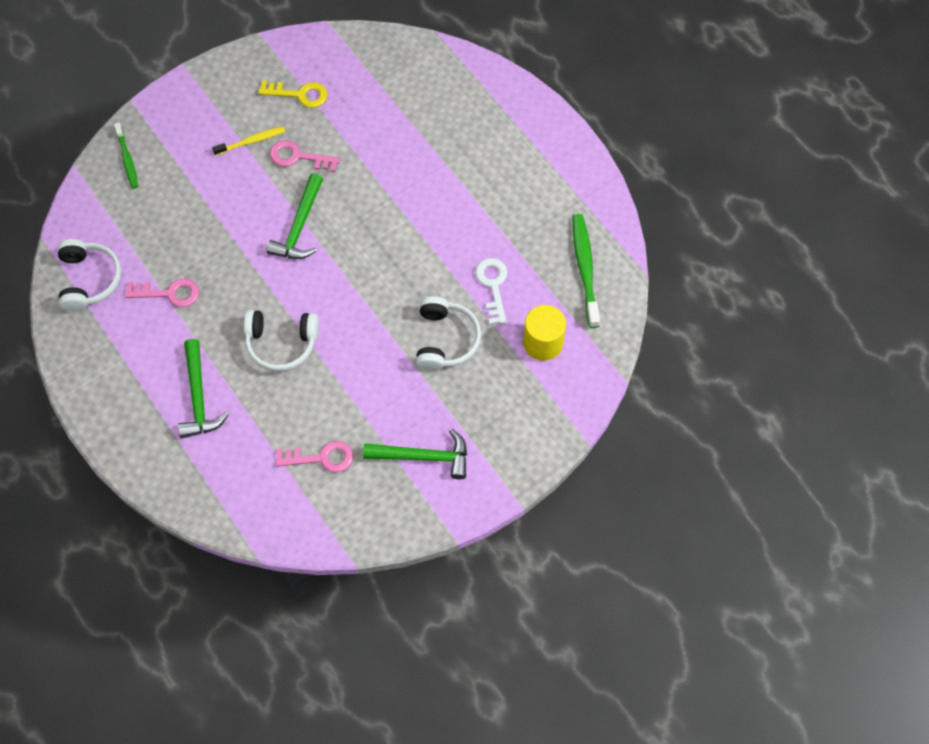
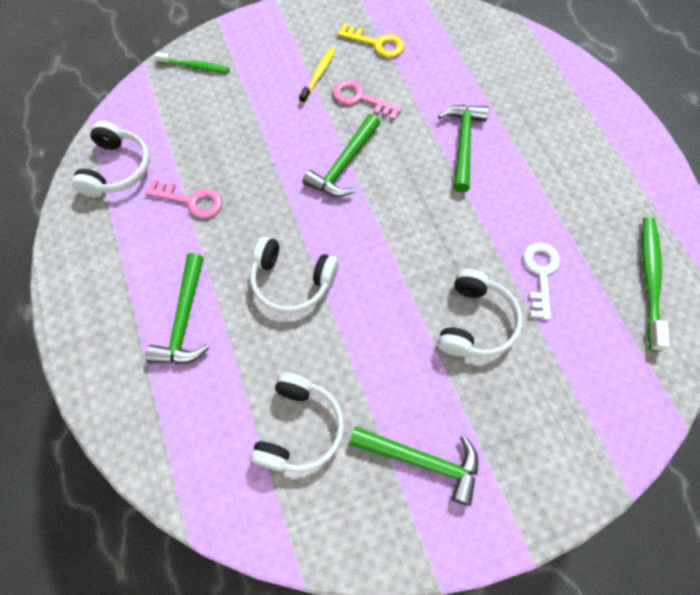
camera: 15 degrees right, 0 degrees up
green toothbrush [114,123,138,189] -> green toothbrush turned 75 degrees counterclockwise [155,52,230,73]
yellow toothbrush [212,126,286,156] -> yellow toothbrush turned 60 degrees counterclockwise [299,48,335,104]
pink key [275,441,353,473] -> white headphones [250,372,344,472]
yellow cylinder [523,305,566,361] -> none
none -> green hammer [438,105,489,193]

